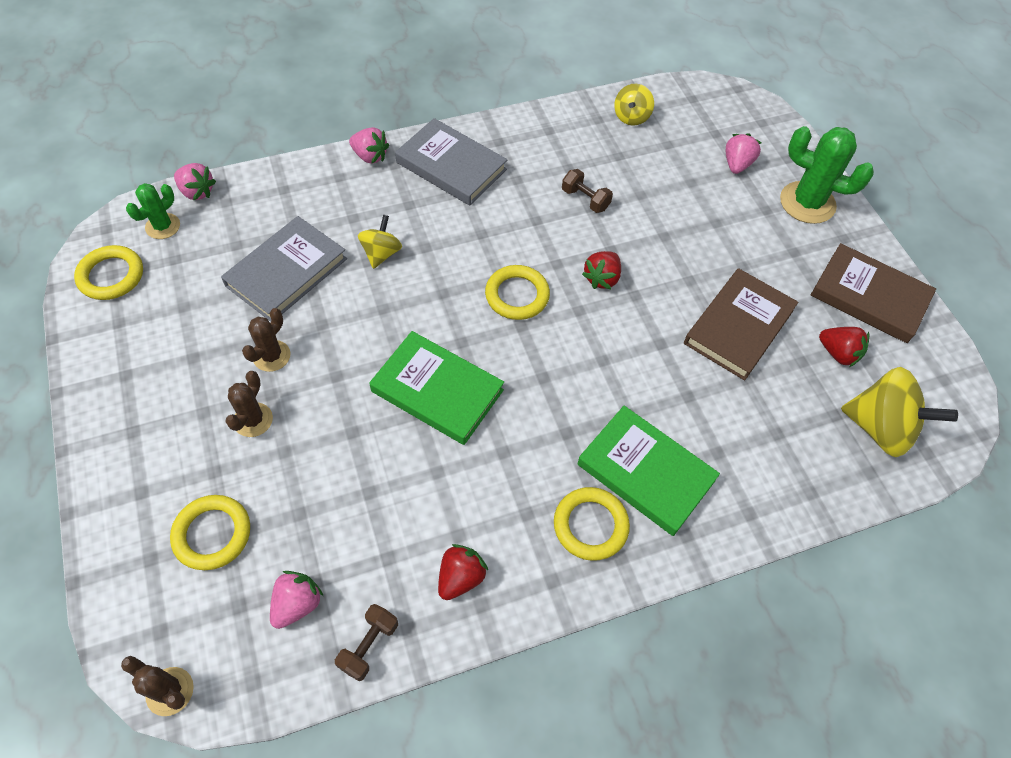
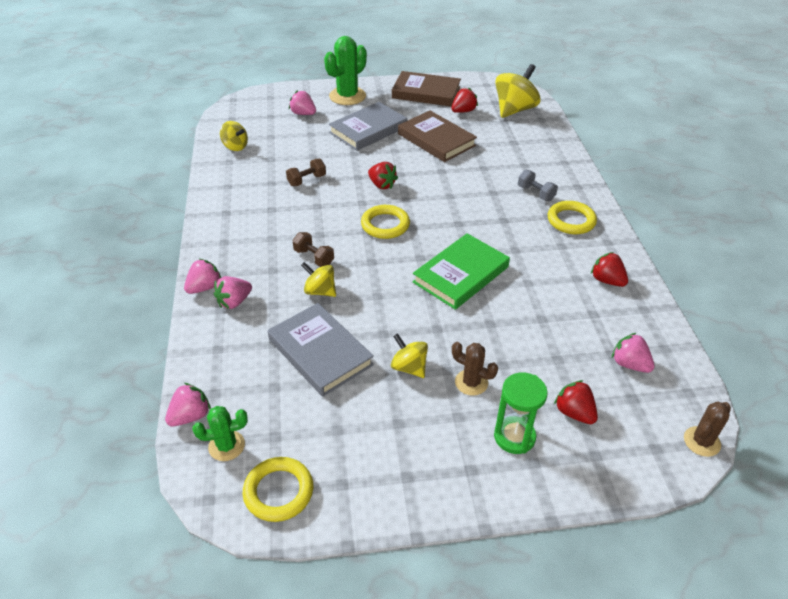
camera: 75 degrees left, 15 degrees down
green cactus [126,183,180,239] -> green cactus turned 60 degrees counterclockwise [193,406,248,461]
yellow ring [170,495,250,570] -> red strawberry [554,380,598,424]
brown cactus [242,308,290,372] -> yellow spinning top [391,333,428,378]
brown dumbbell [335,604,398,681] -> brown dumbbell moved to [292,232,334,267]
grey book [395,118,507,206] -> grey book moved to [329,102,407,151]
green book [577,406,720,536] -> grey dumbbell [518,170,558,201]
brown book [811,243,936,343] -> brown book turned 60 degrees clockwise [392,71,461,107]
none -> pink strawberry [214,276,252,309]
none -> green hourglass [494,372,548,454]

